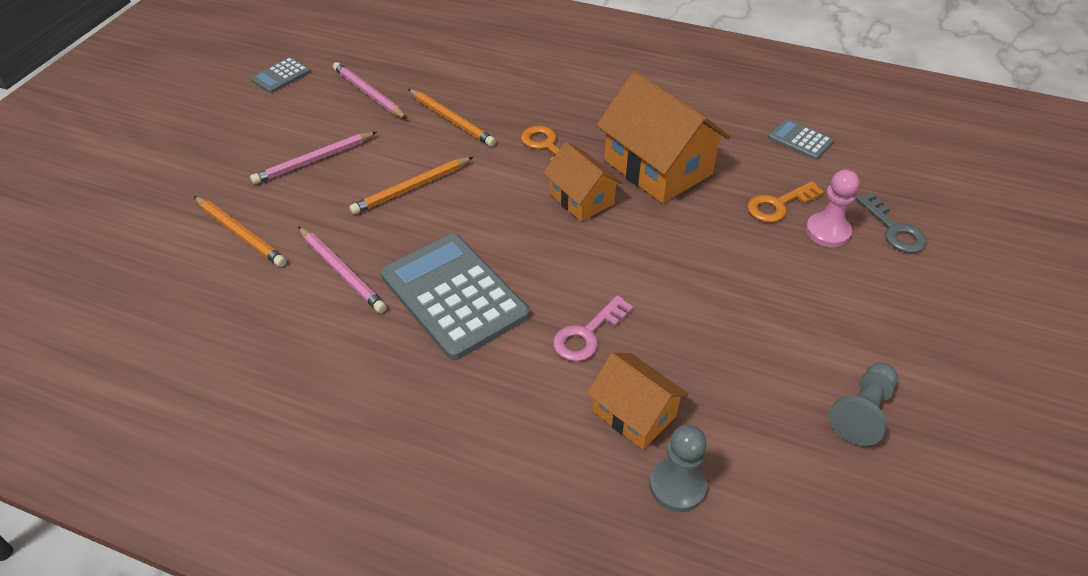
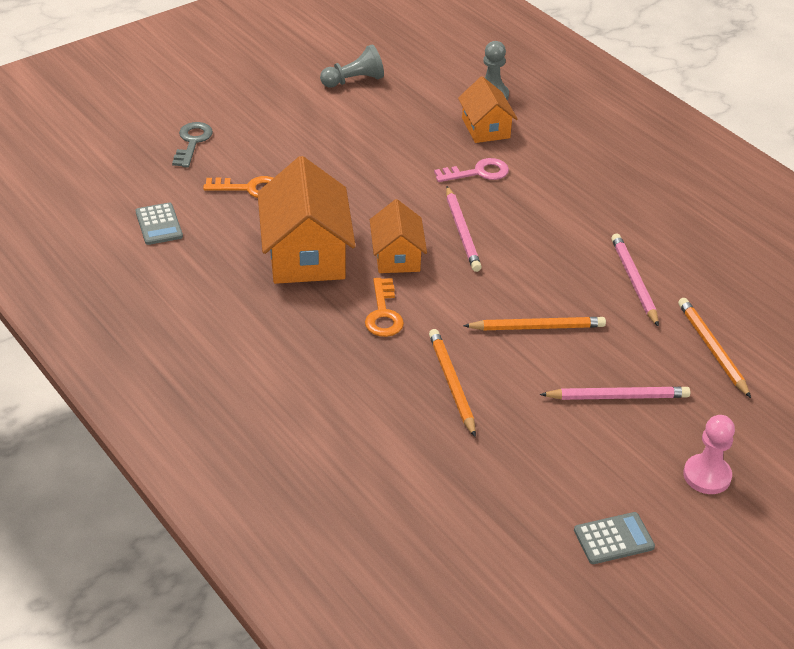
camera: 150 degrees left, 5 degrees down
pink pencil [333,62,407,119] -> pink pencil moved to [446,186,482,272]
grey calculator [381,234,530,360] -> none
pink pawn [806,170,859,247] -> pink pawn moved to [683,415,735,494]

